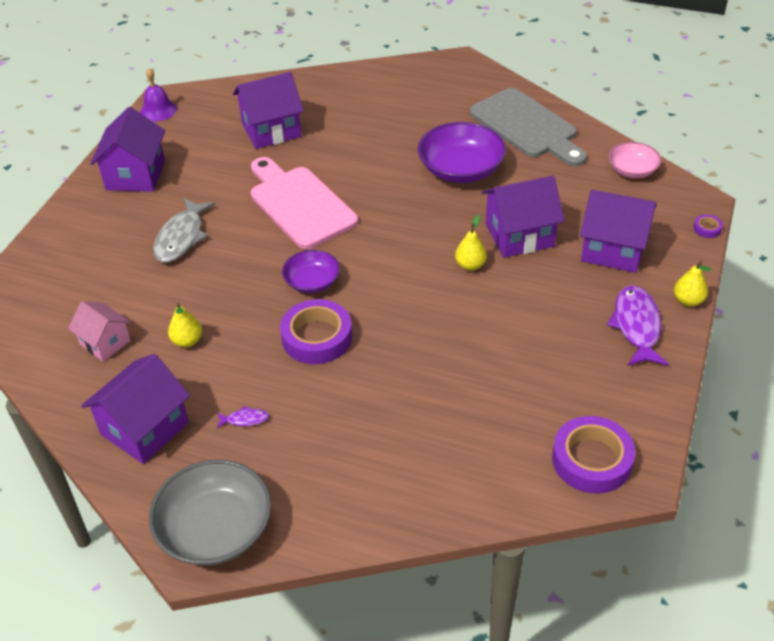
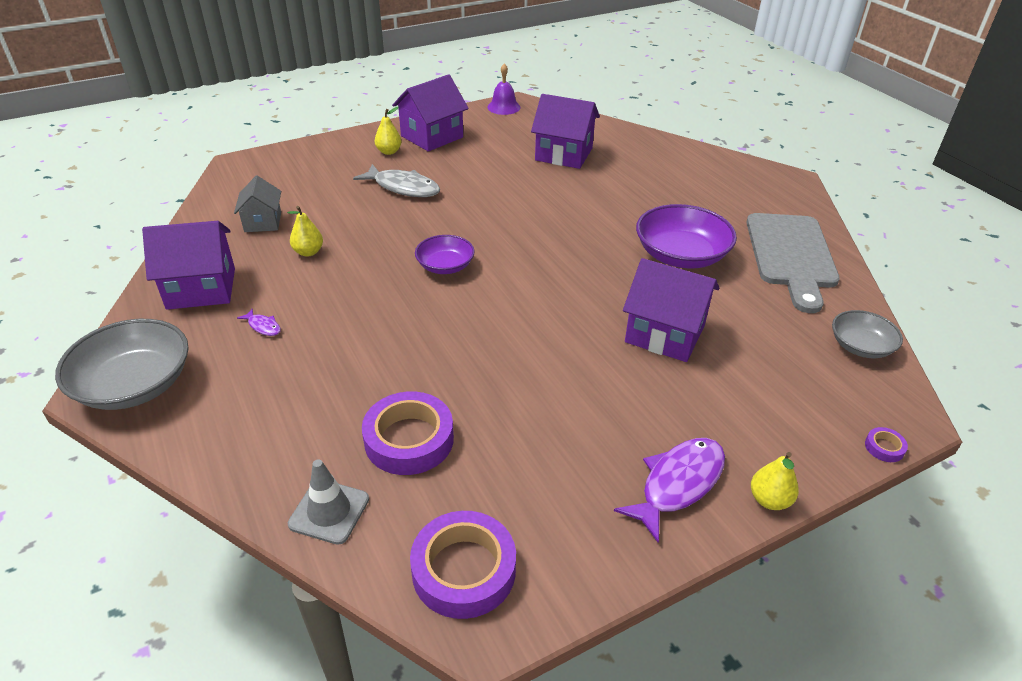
camera: 40 degrees right, 5 degrees down
pink house [68,301,131,361] -> grey house [234,176,281,232]
grey fish [153,198,215,263] -> grey fish turned 120 degrees counterclockwise [353,164,440,197]
pink cutting board [251,157,358,249] -> none
purple tape [280,299,352,364] -> purple tape moved to [362,391,454,475]
yellow pear [455,215,487,271] -> yellow pear moved to [375,107,402,155]
purple house [580,190,657,273] -> none
pink bowl [608,142,661,178] -> grey bowl [832,310,903,358]
none -> grey traffic cone [288,459,369,545]

